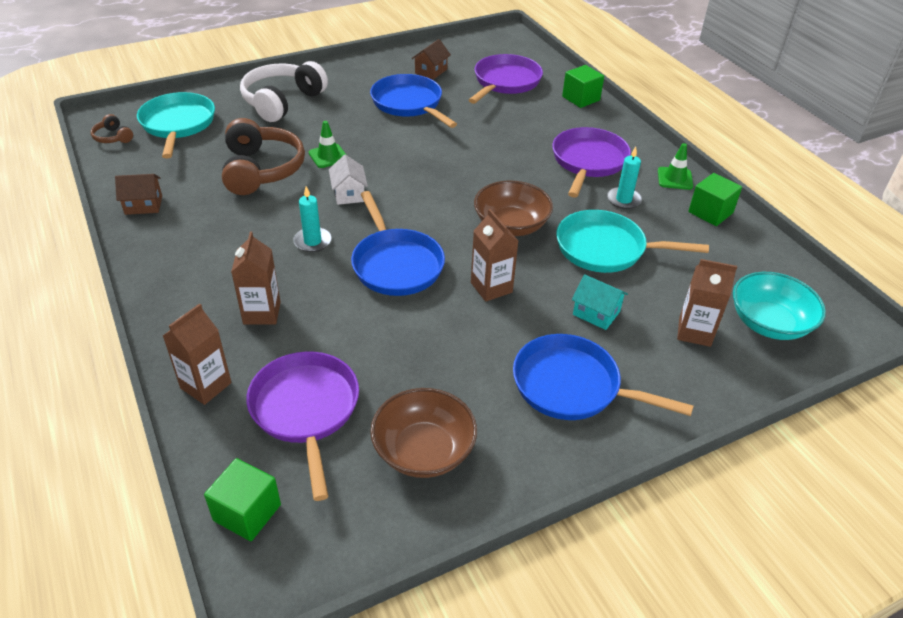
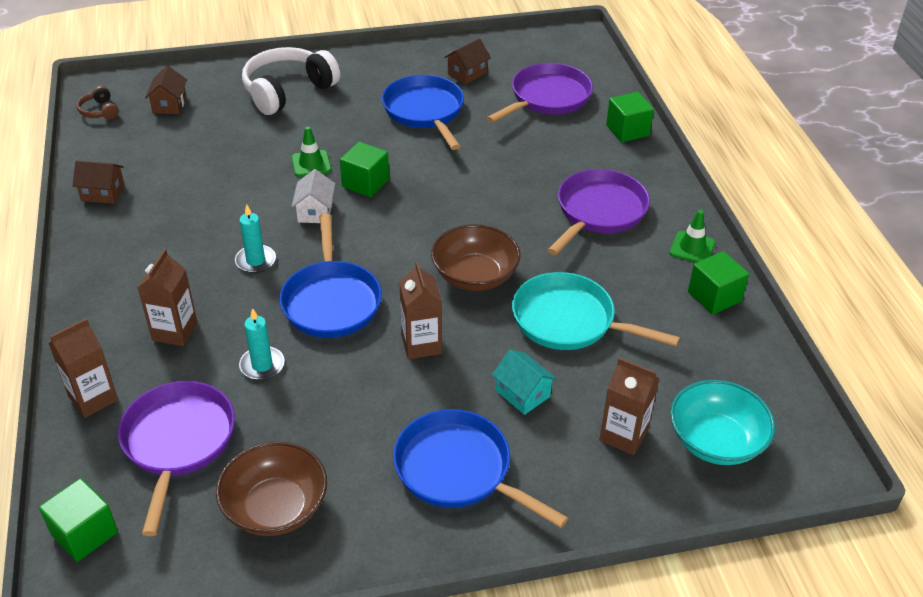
camera: 15 degrees right, 0 degrees up
turquoise pan [137,92,215,159] -> brown house [145,66,187,114]
brown headphones [222,118,305,195] -> none
turquoise candle [607,147,642,209] -> turquoise candle moved to [239,308,285,380]
none -> green cube [340,142,389,197]

